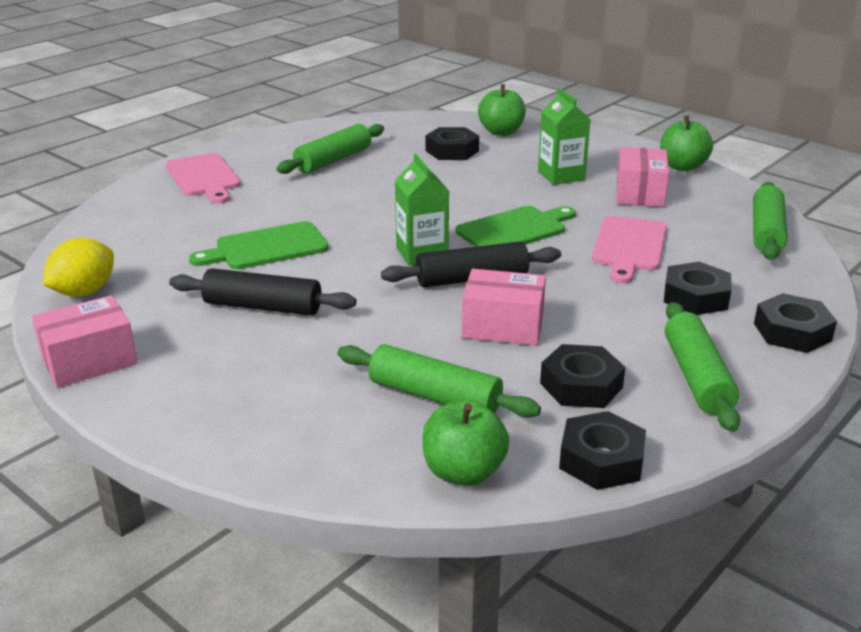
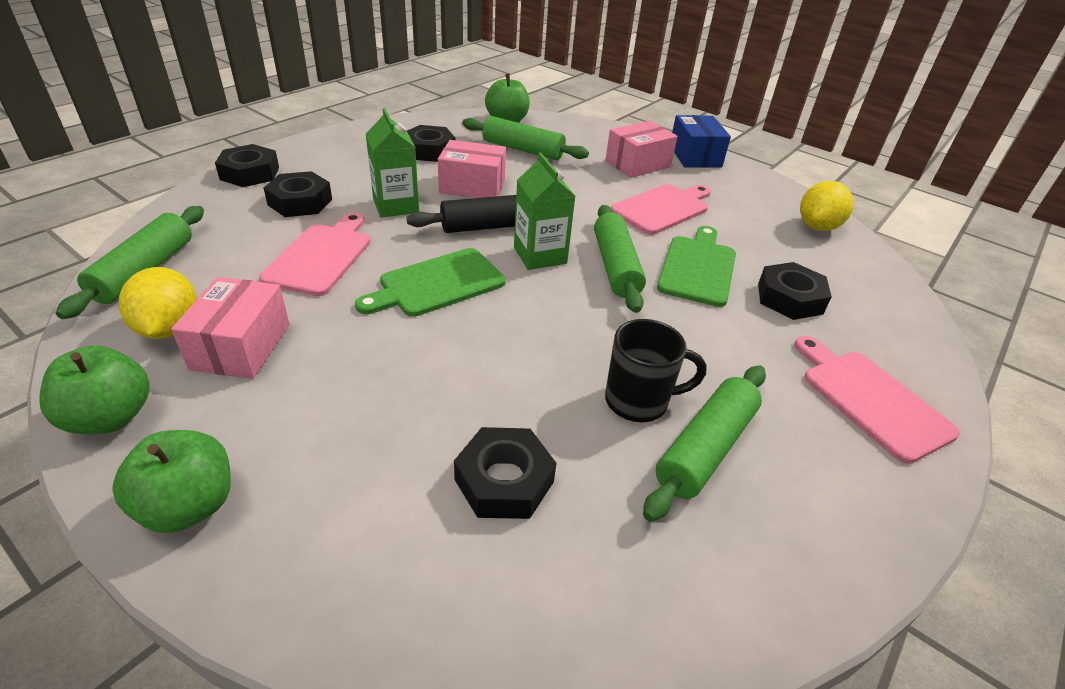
camera: 175 degrees right, 10 degrees up
pink box [32,295,137,388] -> pink box moved to [605,121,678,178]
black rolling pin [169,268,356,316] -> pink cutting board [611,184,711,235]
green cutting board [189,221,329,269] -> green cutting board turned 45 degrees counterclockwise [657,226,736,307]
green apple [478,84,526,136] -> green apple moved to [112,430,231,533]
green carton [538,88,591,185] -> green carton moved to [366,108,419,218]
black nut [559,411,646,490] -> black nut moved to [758,262,832,320]
green rolling pin [665,302,740,432] -> green rolling pin moved to [594,205,646,313]
none -> yellow lemon [119,267,197,339]
none -> black mug [605,319,707,422]
none -> blue box [672,115,731,168]

